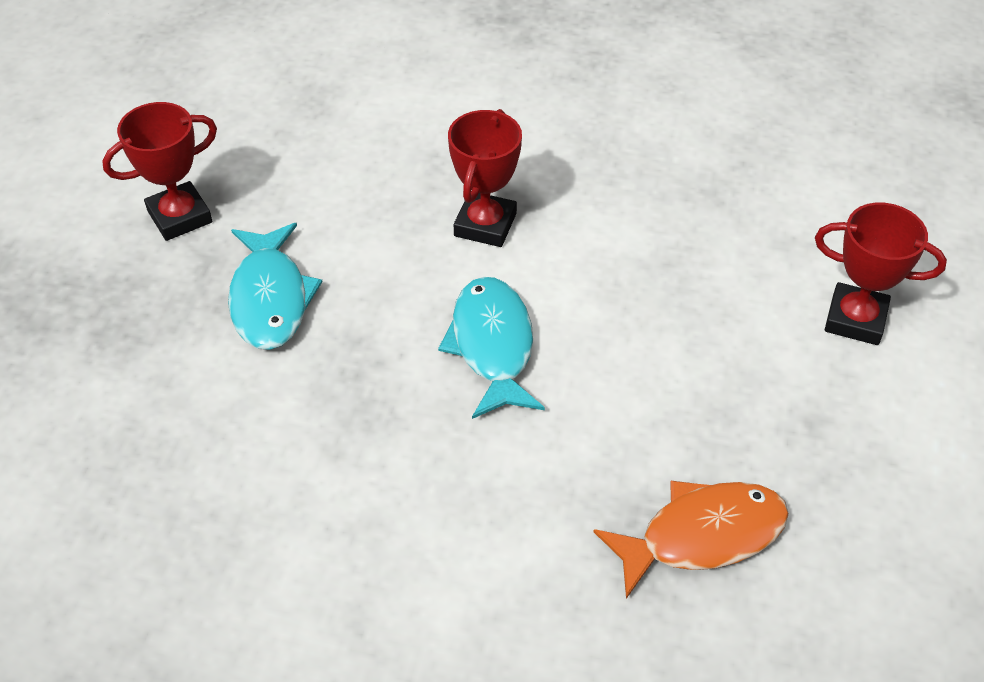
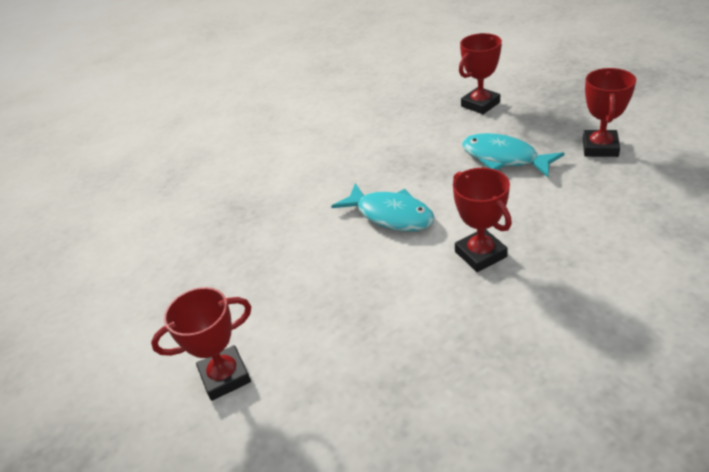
camera: 140 degrees right, 10 degrees down
orange fish [594,481,789,599] -> none
none -> red trophy [459,33,502,114]

